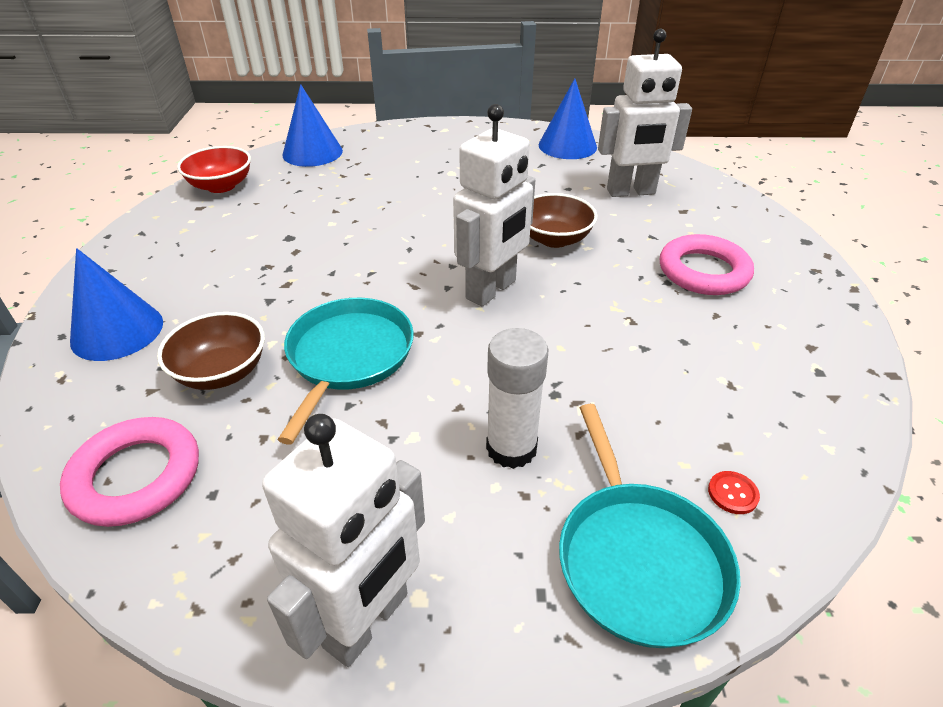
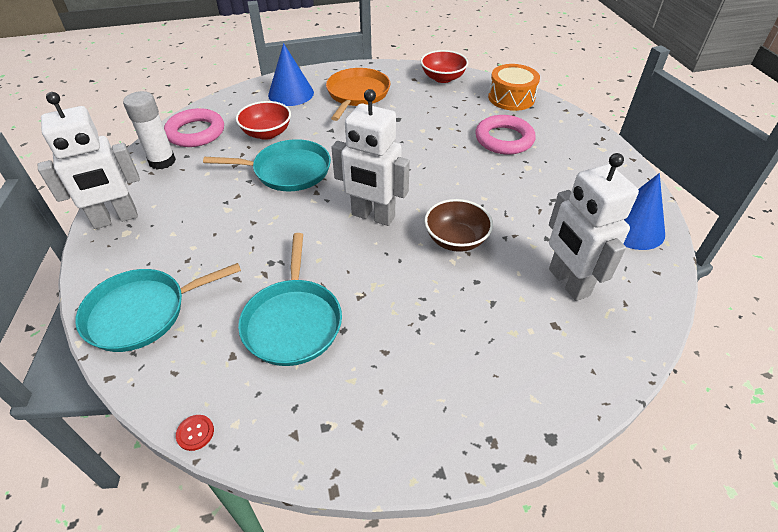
camera: 75 degrees right, 5 degrees up
brown bowl [157,312,265,390] -> red bowl [236,101,291,140]
white robot [262,414,425,667] -> white robot turned 45 degrees counterclockwise [38,92,140,229]
blue cone [282,84,343,167] -> orange drum [488,64,540,111]
white glue stick [486,328,548,469] -> white glue stick moved to [123,91,176,170]
pink ring [660,234,754,295] -> pink ring moved to [475,115,535,154]
red button [708,471,760,514] -> red button moved to [176,415,214,451]
none -> turquoise pan [238,233,342,366]
none -> orange pan [326,68,390,121]

